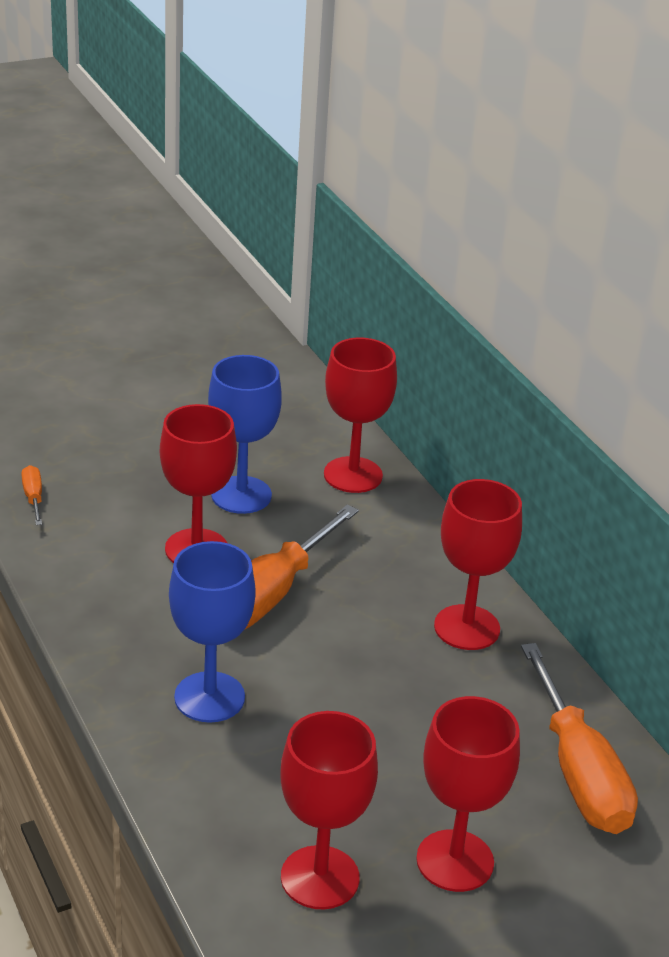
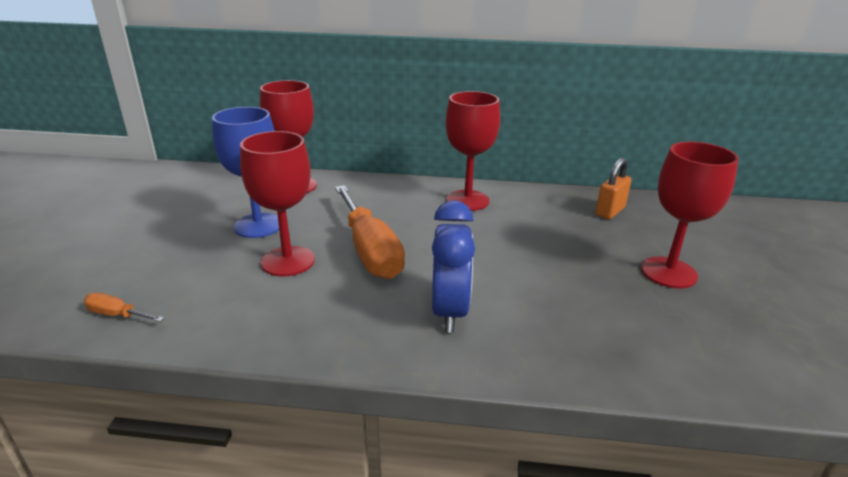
camera: 55 degrees left, 5 degrees down
blue goblet [169,541,256,723] -> blue clock [432,200,475,333]
red goblet [280,711,378,909] -> none
orange screwdriver [521,643,638,834] -> orange padlock [596,158,632,219]

